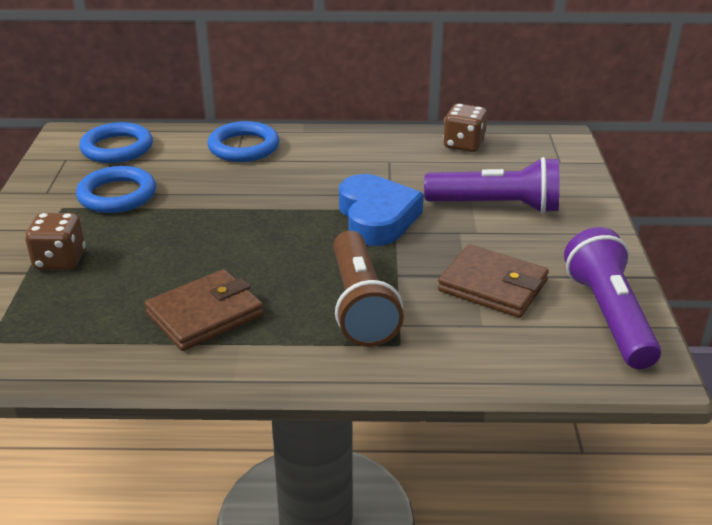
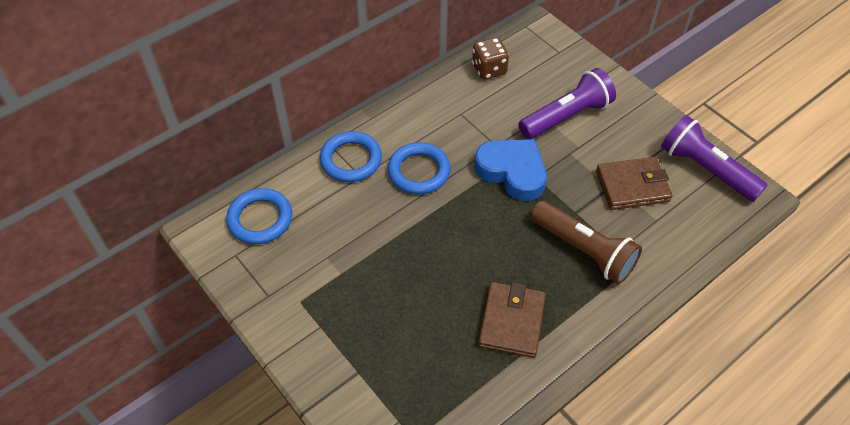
camera: 40 degrees left, 20 degrees up
brown dice [25,213,86,270] -> none
blue ring [76,166,156,213] -> blue ring moved to [388,142,451,194]

